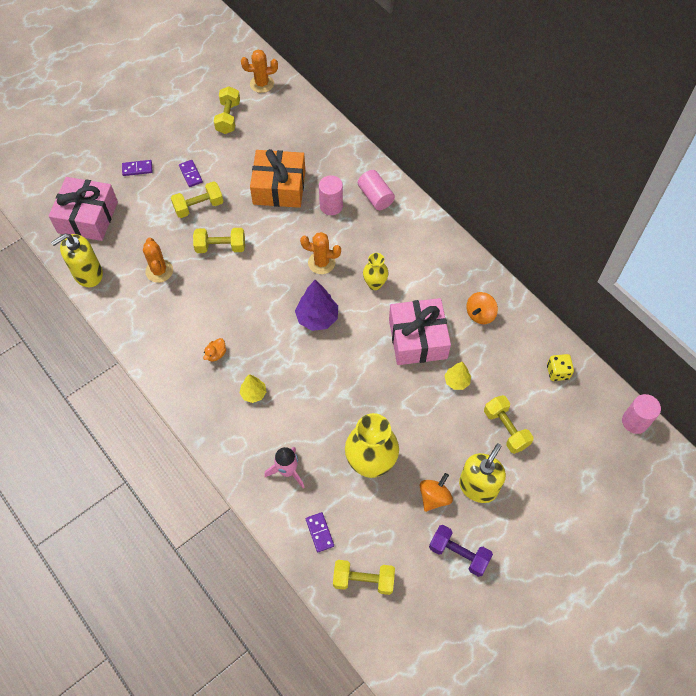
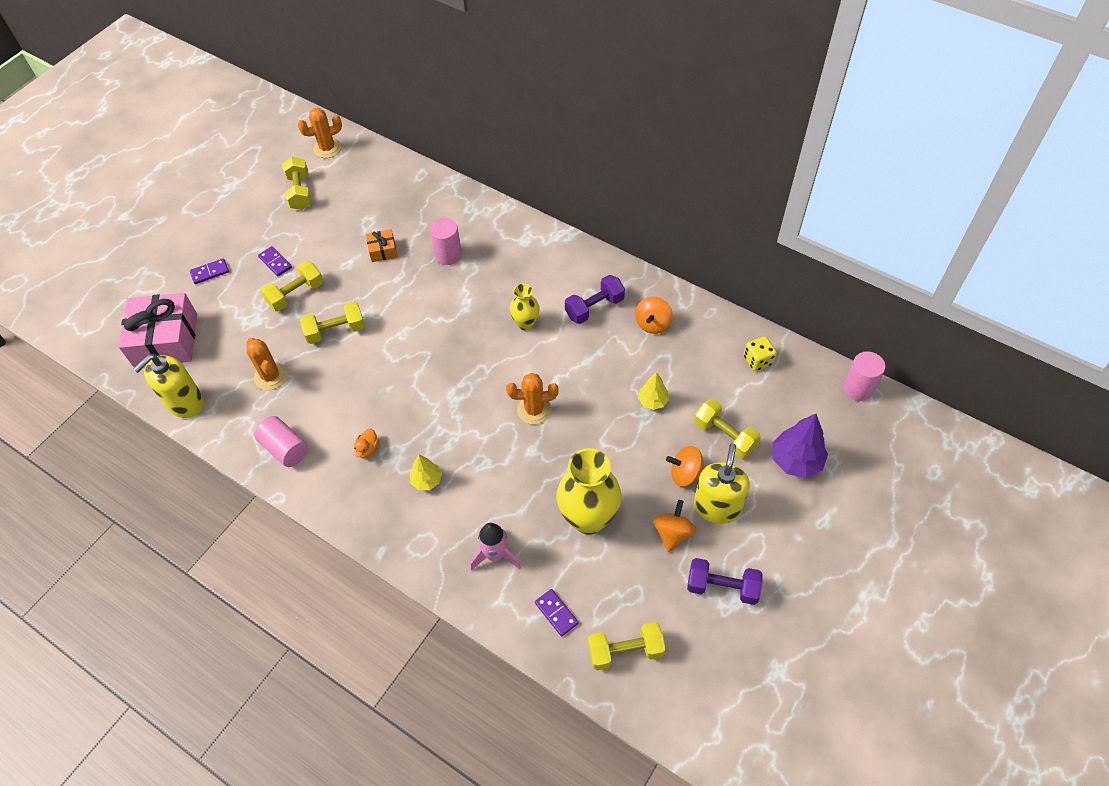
camera: 15 degrees left, 5 degrees down
orange gift [250,149,305,208] -> orange gift [366,229,397,262], size x0.46
purple tree [295,280,338,331] -> purple tree moved to [772,414,828,478]
orange cactus [300,232,341,274] -> orange cactus moved to [506,373,559,424]
pink cylinder [358,170,395,210] -> pink cylinder moved to [254,416,308,467]
pink gift [389,298,451,365] -> none
none -> purple dumbbell [565,275,625,324]
none -> orange spinning top [666,446,705,487]

